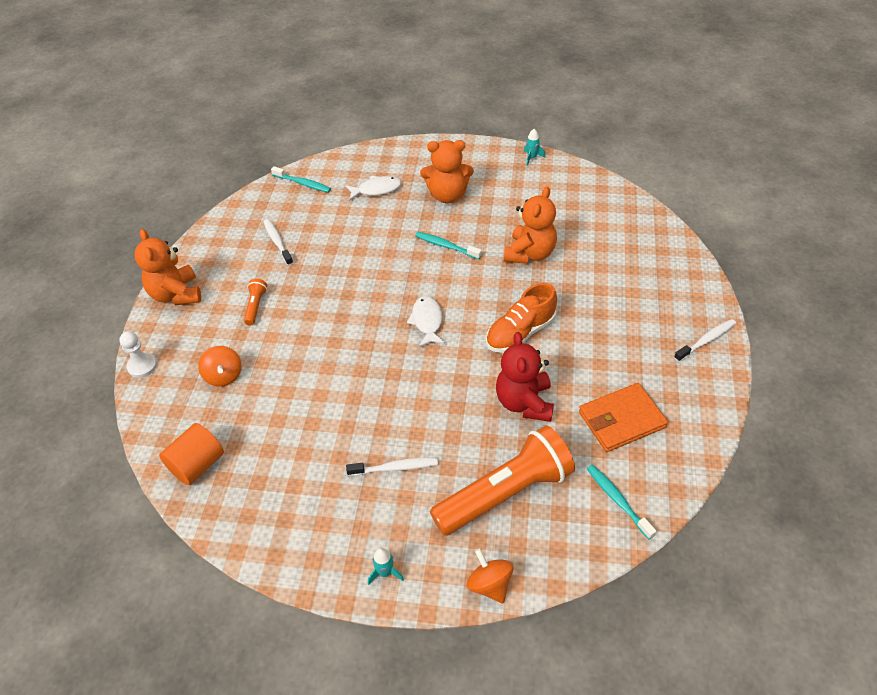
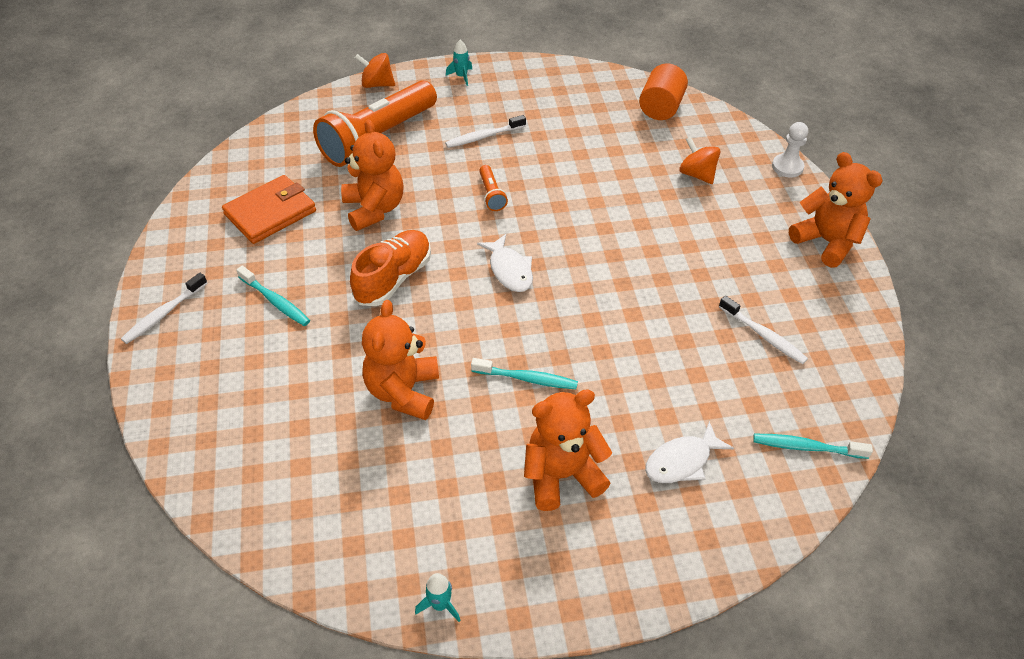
camera: 160 degrees right, 0 degrees up
orange flashlight [244,279,267,326] -> orange flashlight moved to [479,165,508,211]
orange spinning top [467,548,514,603] -> orange spinning top turned 150 degrees clockwise [355,53,395,88]
red teddy bear [496,332,554,422] -> orange teddy bear [341,119,404,231]
turquoise toothbrush [587,464,656,539] -> turquoise toothbrush moved to [236,266,310,326]

